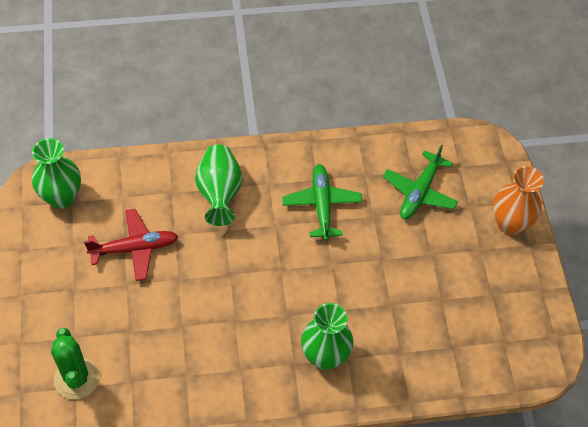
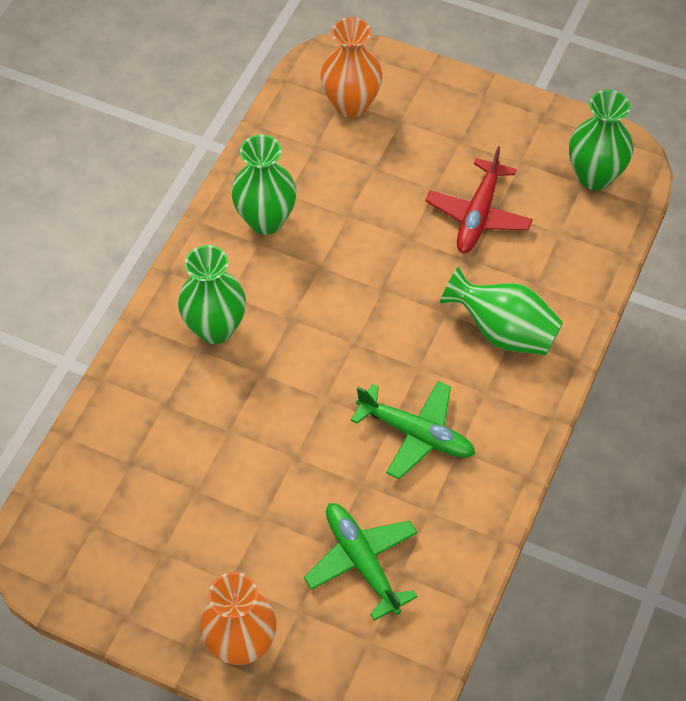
camera: 125 degrees right, 0 degrees up
green cactus [51,328,99,400] -> orange vase [321,17,382,118]
none -> green vase [231,135,296,235]

